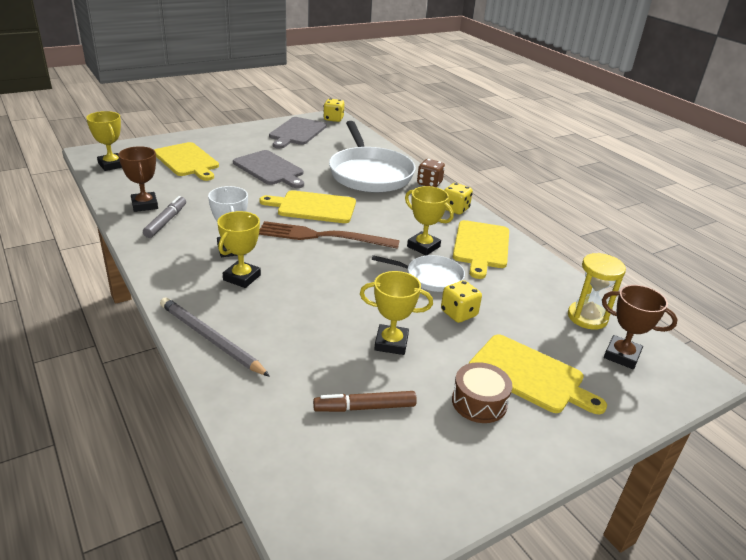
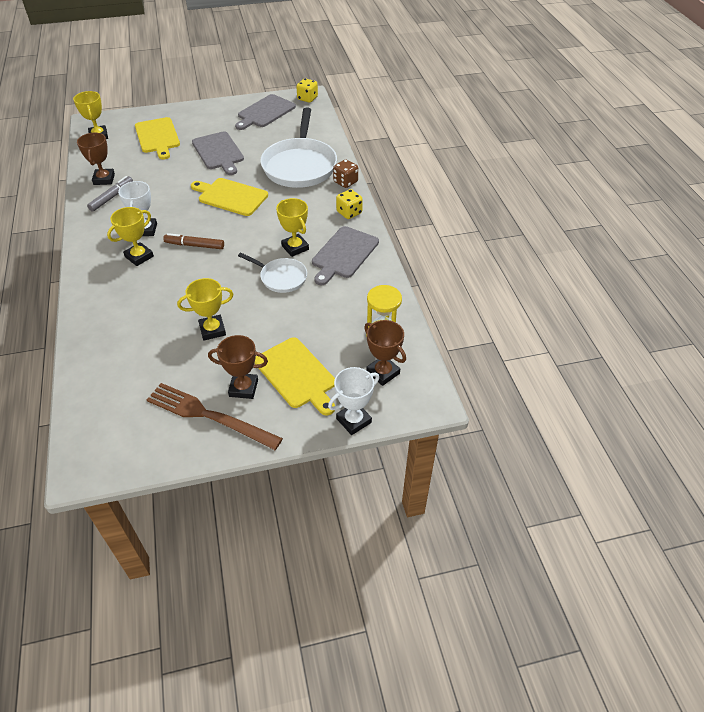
camera: 20 degrees right, 15 degrees up
grey pencil [160,297,270,377] -> none
brown fork [259,221,400,249] -> brown fork moved to [147,383,283,450]
brown marker [313,391,417,412] -> brown marker moved to [163,233,224,249]
yellow trophy [360,271,433,355] -> yellow trophy turned 45 degrees counterclockwise [177,278,234,341]
yellow dice [441,280,482,323] -> none
brown drum [452,362,512,423] -> brown trophy [208,335,268,399]
yellow cutting board [453,220,509,279] -> grey cutting board [312,226,379,285]
none -> white trophy [328,367,379,435]

